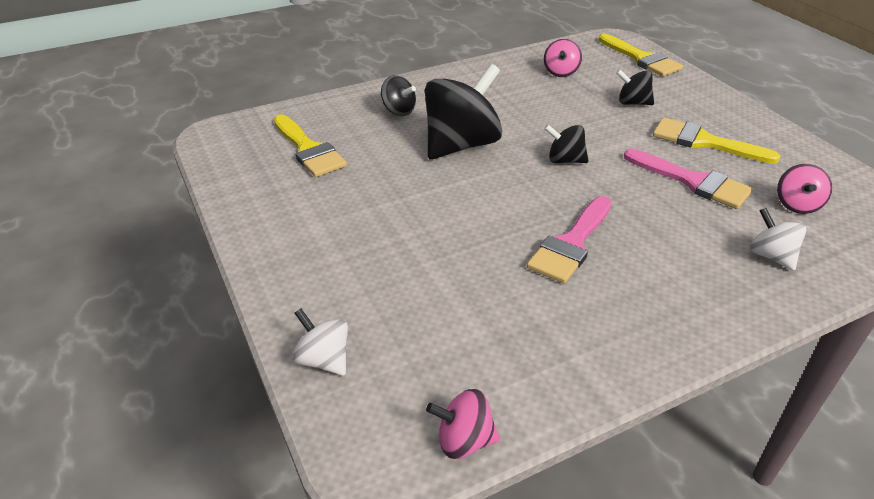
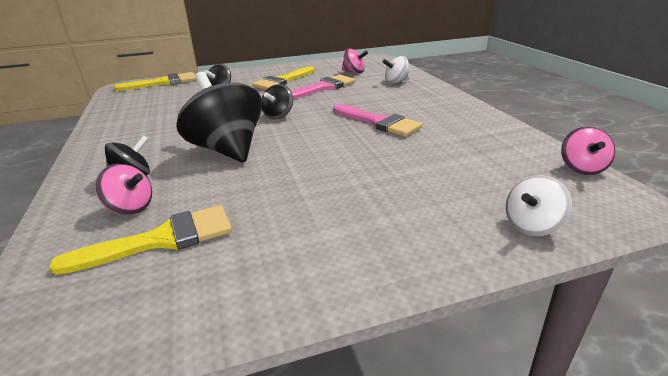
camera: 80 degrees left, 10 degrees down
pink spinning top [544,39,582,77] -> pink spinning top moved to [95,164,152,215]

